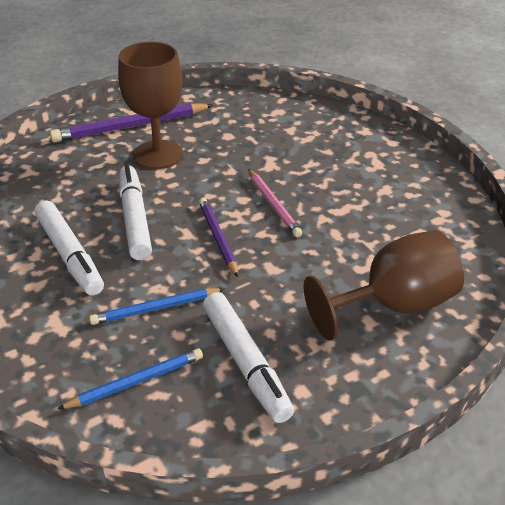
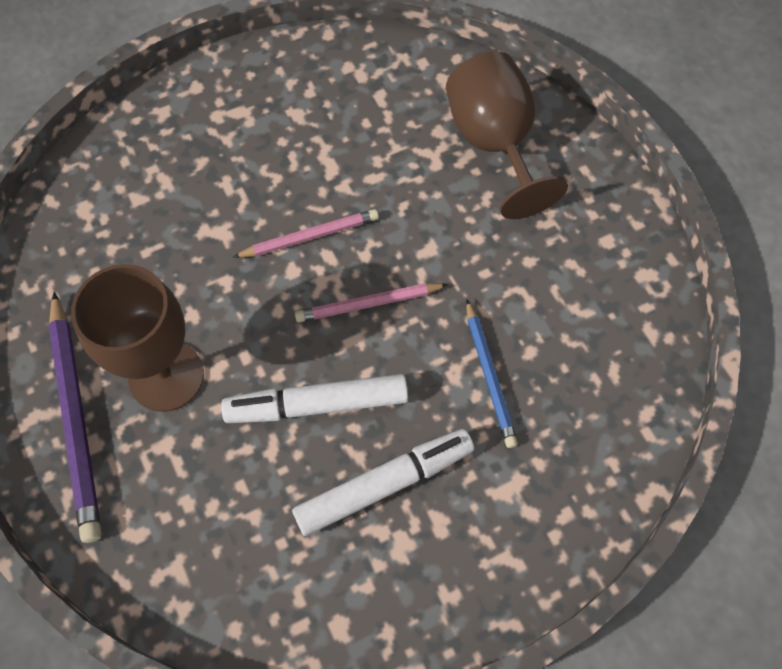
camera: 85 degrees left, 25 degrees up
blue pencil [57,349,203,409] -> none
purple pencil [199,198,238,277] -> pink pencil [295,283,448,322]
white marker [203,292,294,423] -> none

